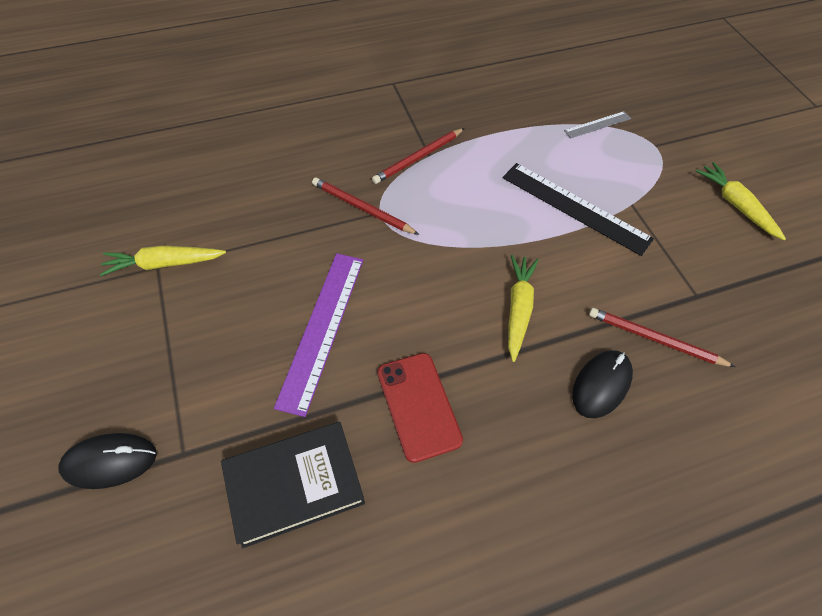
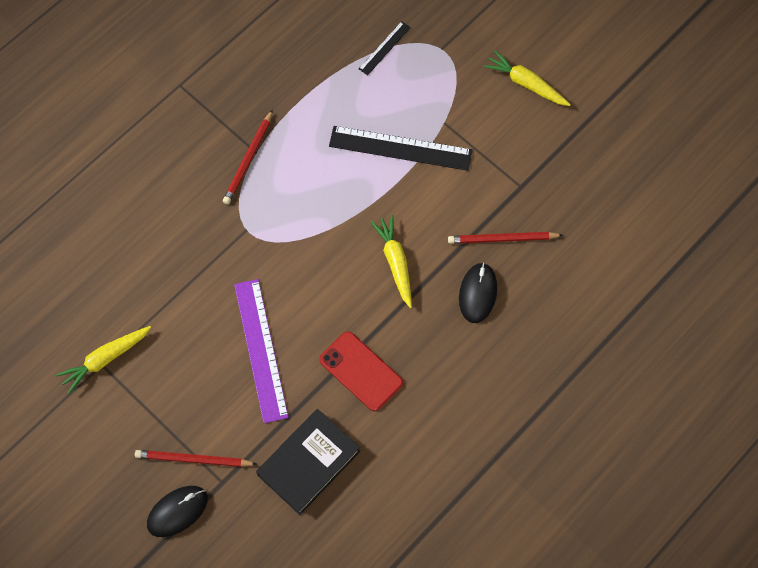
camera: 25 degrees left, 10 degrees up
red pencil [312,177,419,235] -> red pencil moved to [135,450,256,467]
grey ruler [564,111,631,138] -> black ruler [359,21,411,76]

